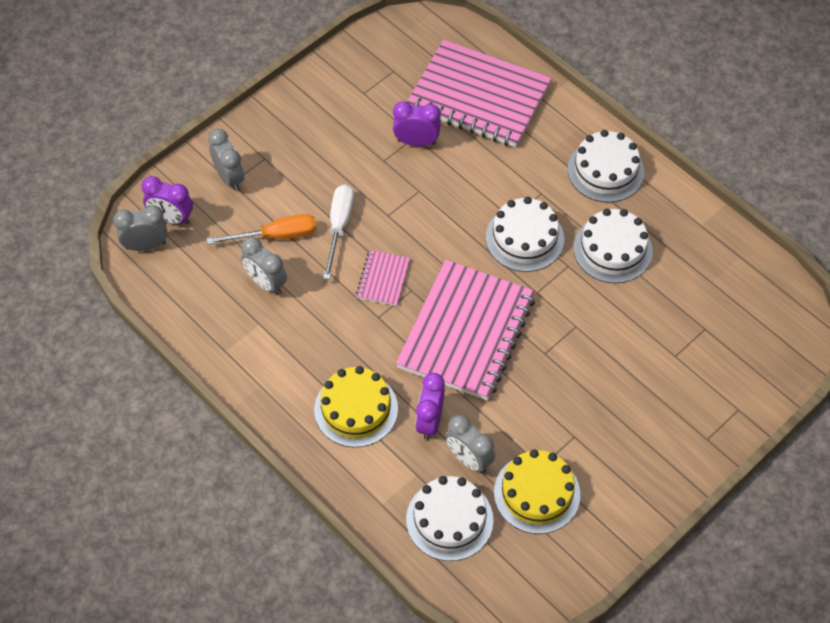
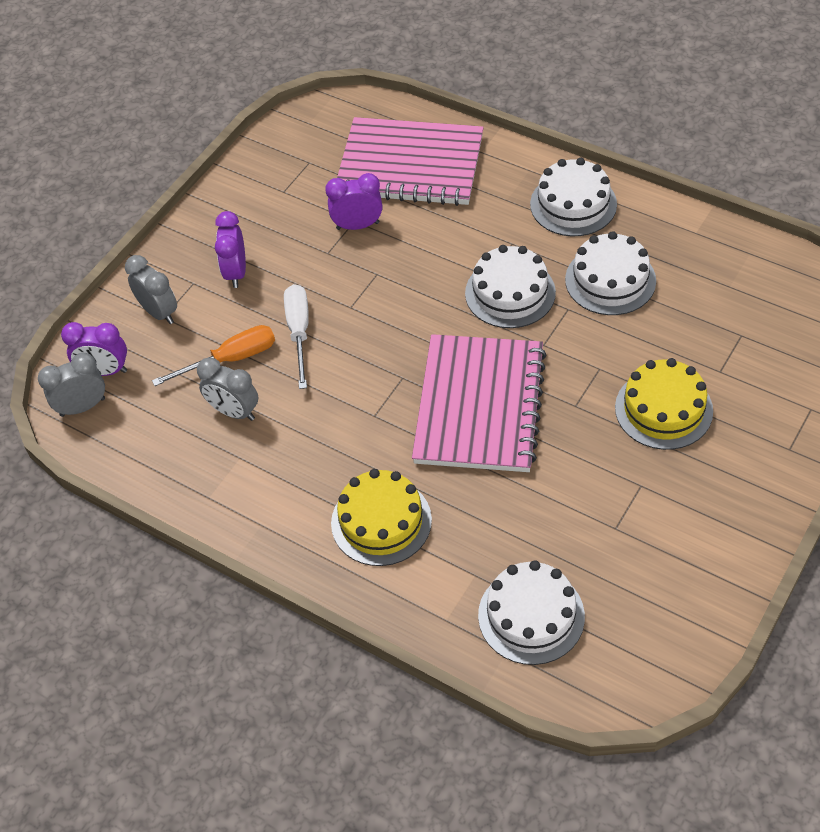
camera: 10 degrees left, 5 degrees down
pink notebook [356,250,410,306] -> none
purple clock [415,373,445,440] -> purple clock moved to [215,211,246,288]
grey clock [445,415,495,473] -> none
yellow cake [494,449,580,534] -> yellow cake moved to [615,358,713,450]

